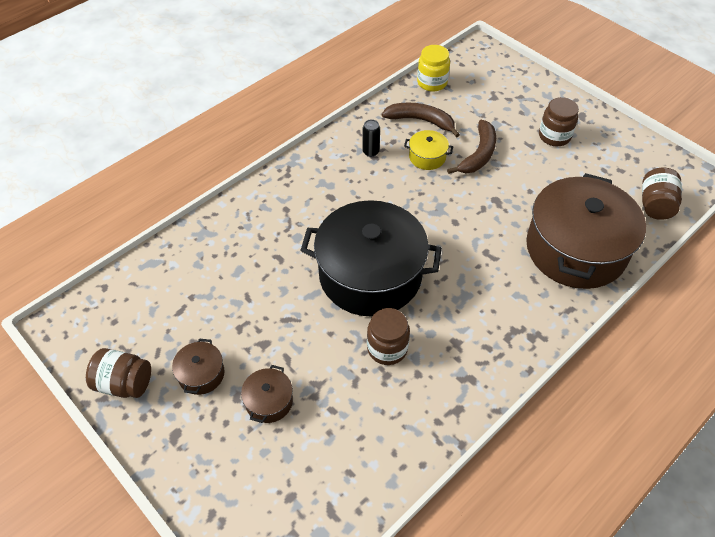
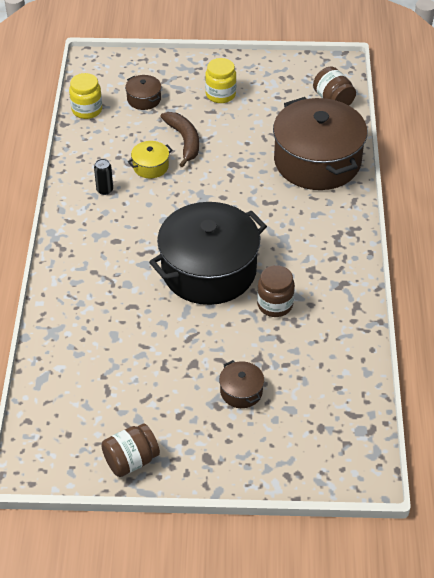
camera: 45 degrees left, 5 degrees down
brown pot [172,338,225,395] -> brown pot moved to [125,75,161,110]
brown banana [382,103,460,138] -> none
brown jar [539,97,579,146] -> yellow jar [205,58,237,103]

